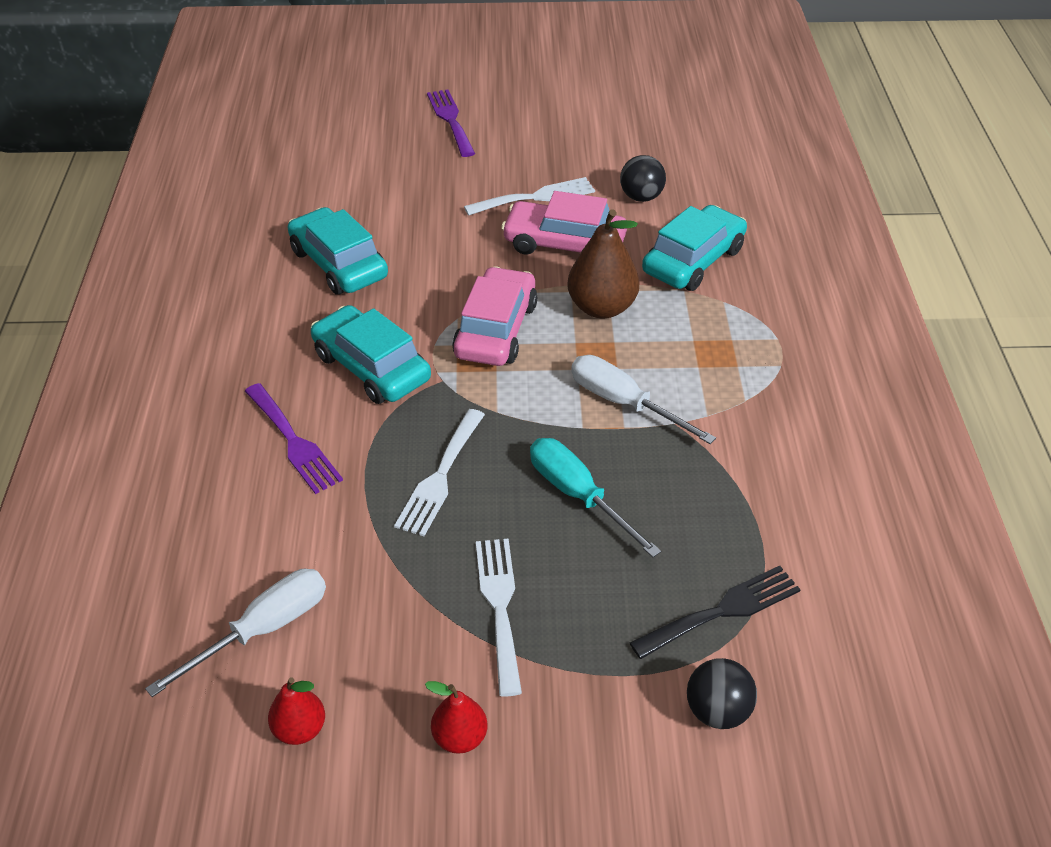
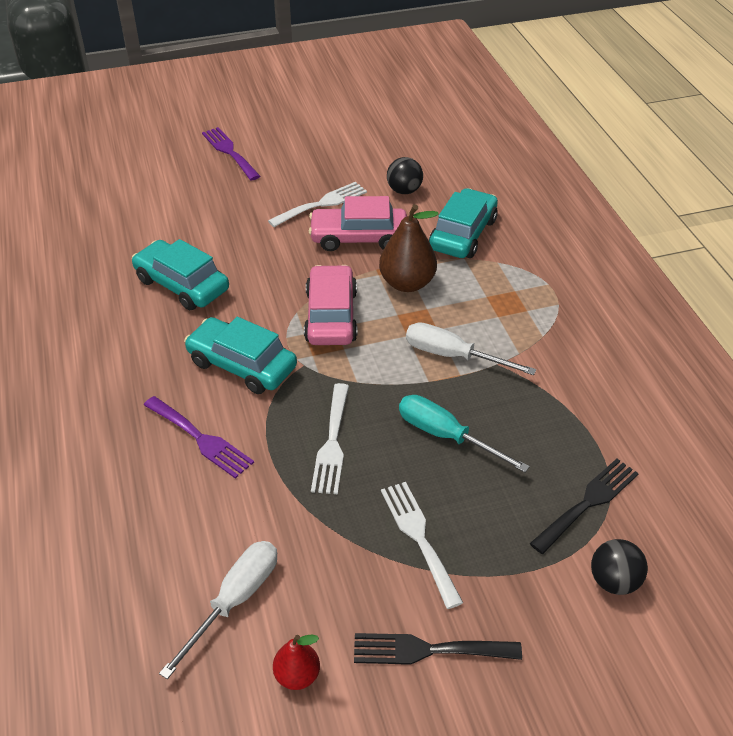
camera: 15 degrees left, 0 degrees up
red pear [425,681,487,754] -> black fork [354,633,522,665]

